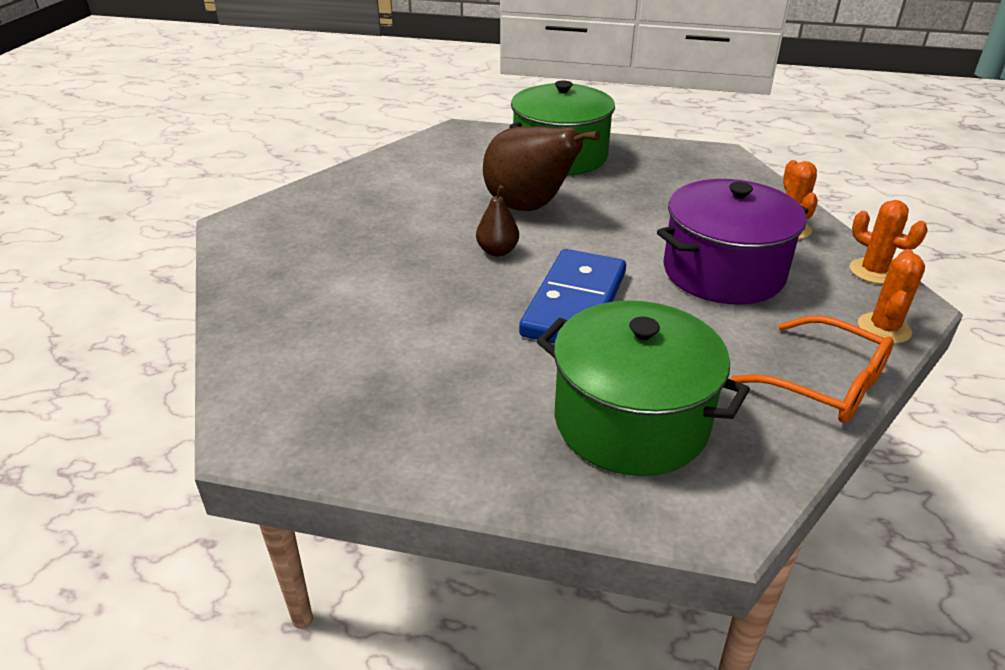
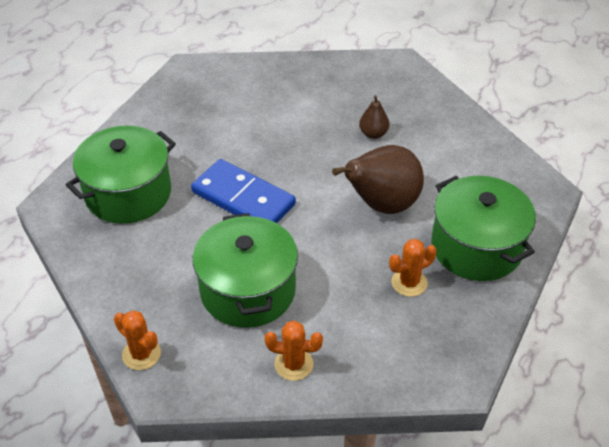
camera: 105 degrees right, 10 degrees up
brown pear [476,185,519,256] -> brown pear moved to [359,95,389,139]
purple pot [657,179,808,304] -> green pot [193,213,298,328]
orange glasses [731,316,894,423] -> none
orange cactus [849,200,928,284] -> orange cactus moved to [389,239,437,297]

